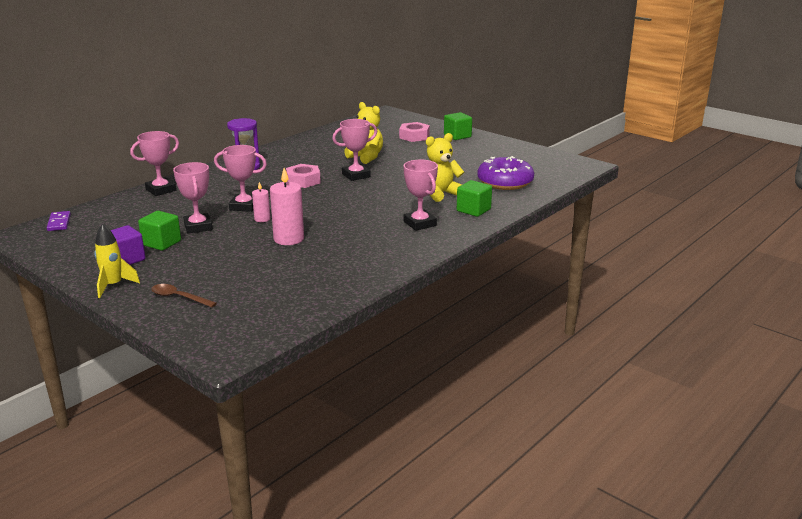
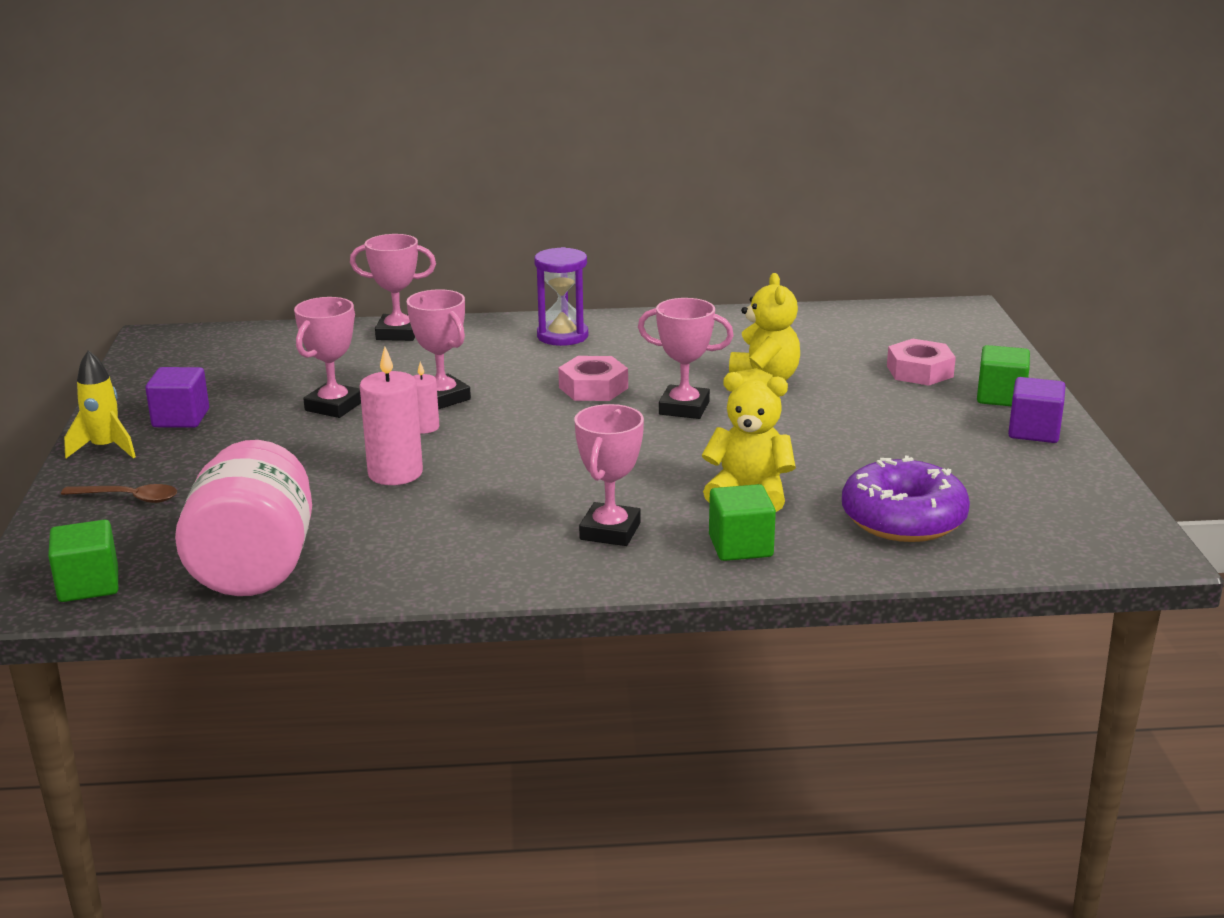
camera: 45 degrees right, 0 degrees up
purple domino [47,211,71,231] -> none
green cube [138,211,181,251] -> green cube moved to [48,520,118,602]
brown spoon [151,284,217,307] -> brown spoon turned 120 degrees clockwise [61,484,177,503]
none -> pink jar [175,440,312,596]
none -> purple cube [1008,377,1065,443]

